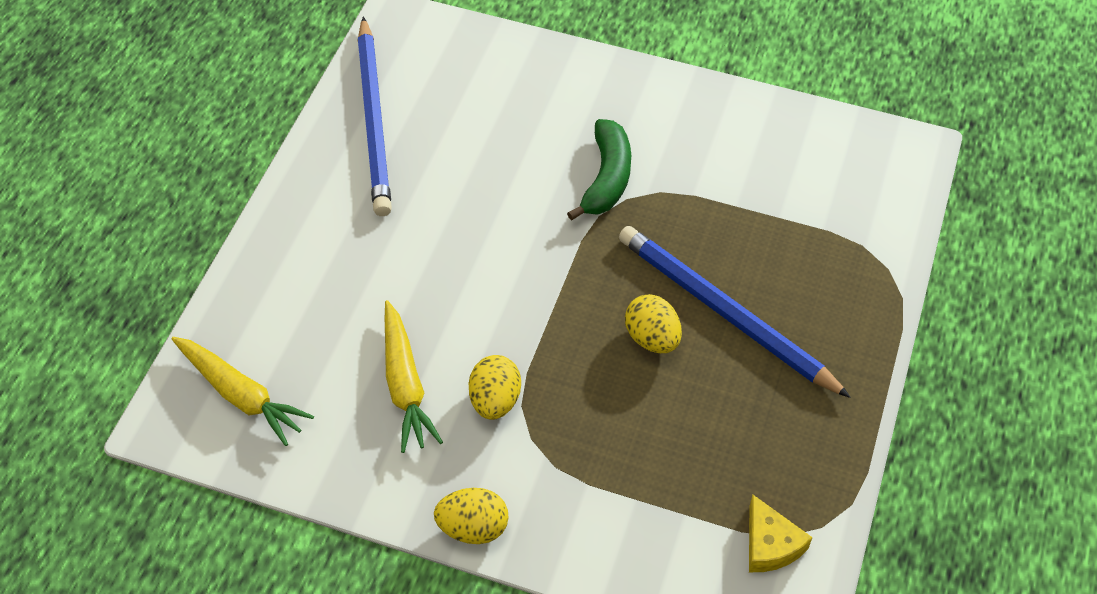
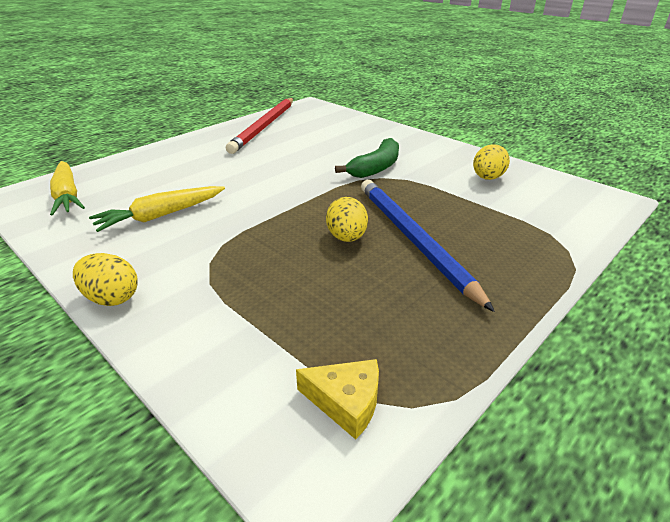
camera: 25 degrees right, 20 degrees down
blue pencil [357,16,392,216] -> red pencil [226,98,293,154]
yellow carrot [385,300,443,453] -> yellow carrot turned 45 degrees clockwise [89,186,225,232]
yellow egg [469,355,521,420] -> yellow egg moved to [473,144,510,180]
yellow cheese [749,495,813,572] -> yellow cheese turned 75 degrees counterclockwise [296,359,379,440]

